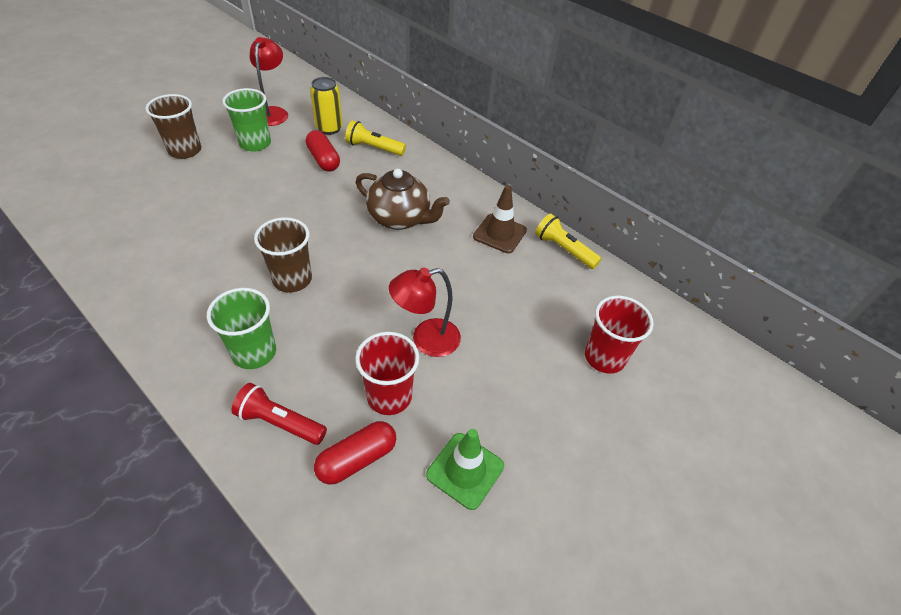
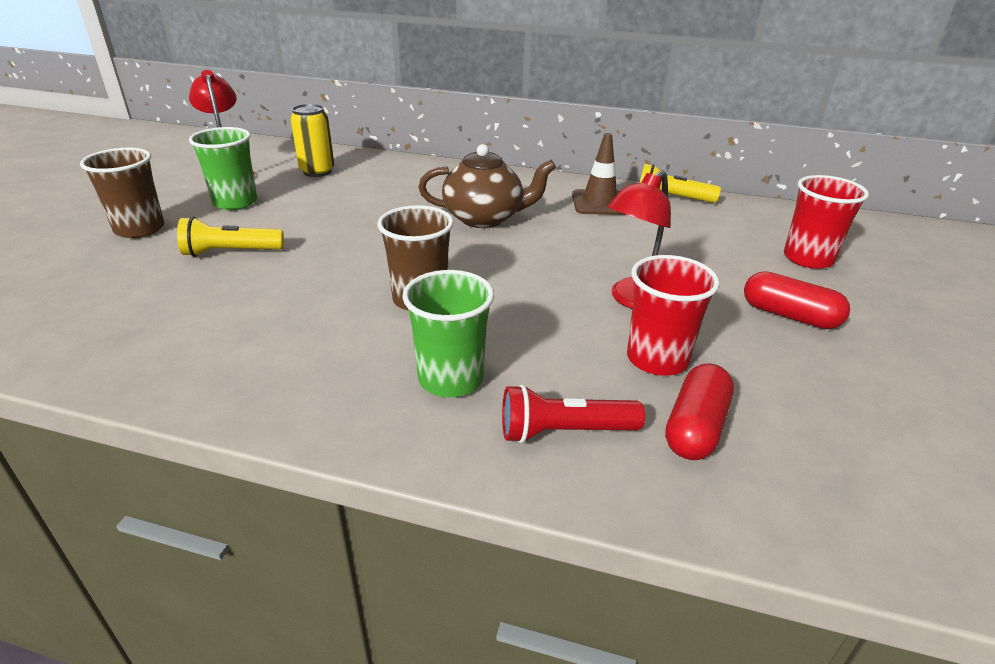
camera: 25 degrees left, 15 degrees down
red capsule [306,130,340,172] -> red capsule moved to [744,271,850,329]
yellow flashlight [345,120,406,156] -> yellow flashlight moved to [177,217,284,257]
green traffic cone [426,429,504,510] -> none

